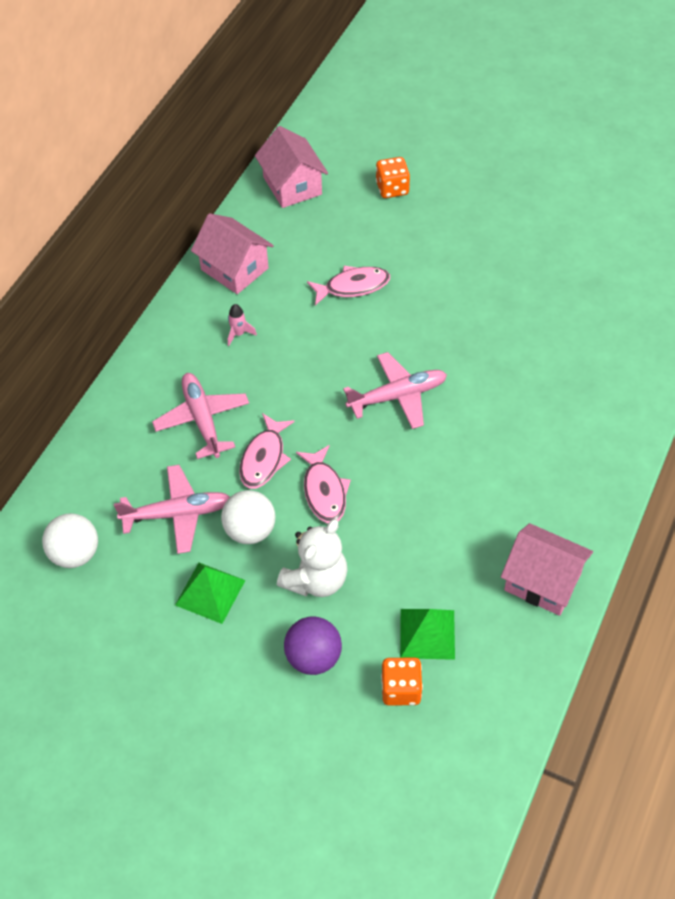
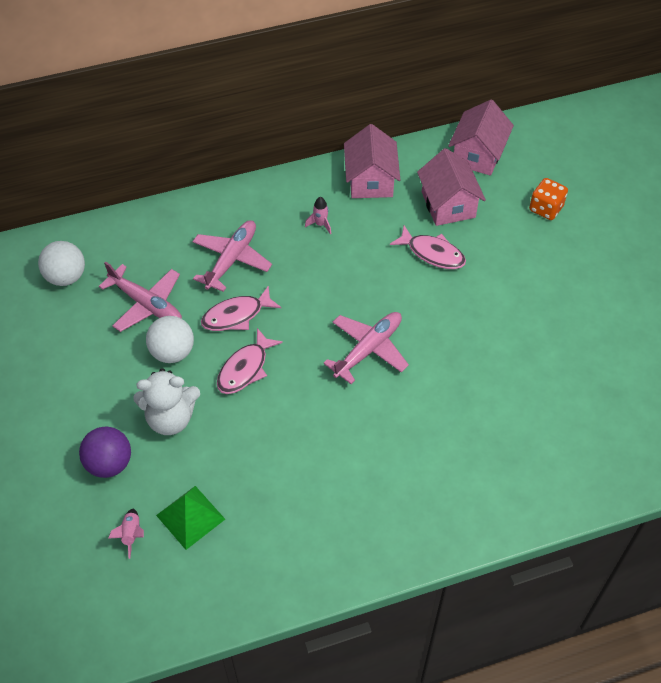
camera: 45 degrees right, 0 degrees up
green pyramid [175,563,245,624] -> none
pink plane [343,352,447,429] -> pink plane turned 75 degrees counterclockwise [323,312,409,384]
orange dice [381,657,423,706] -> pink rocket [108,509,144,559]
pink house [501,523,593,616] -> pink house moved to [417,148,486,226]

